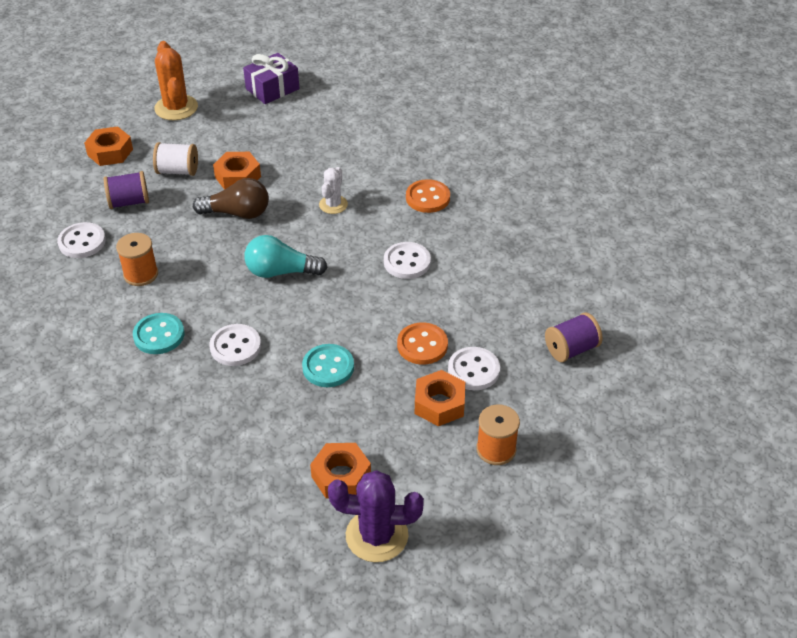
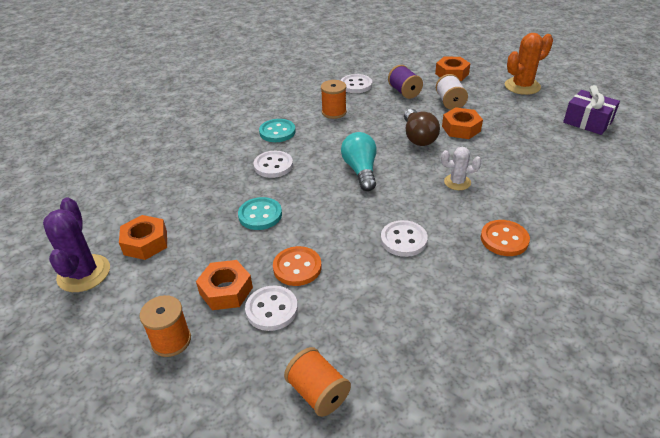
camera: 80 degrees right, 5 degrees down
purple spool [545,312,603,362] -> orange spool [284,347,351,417]

